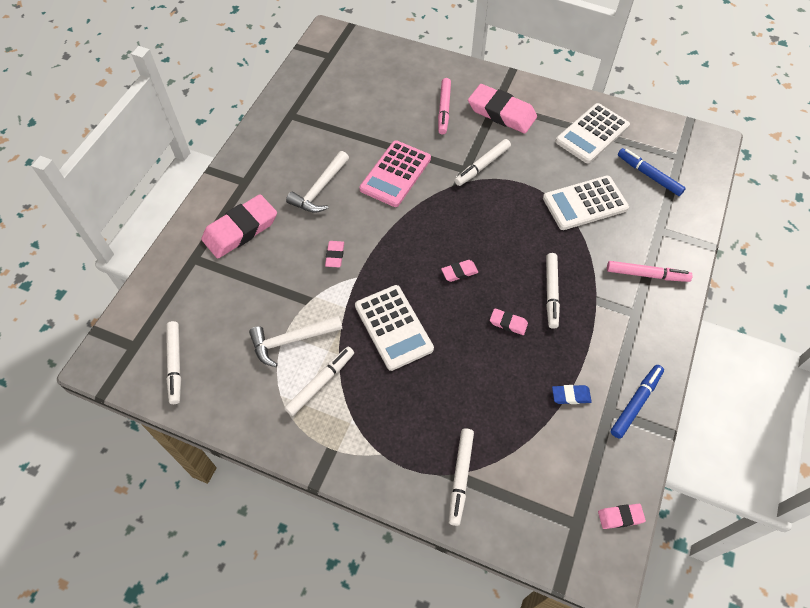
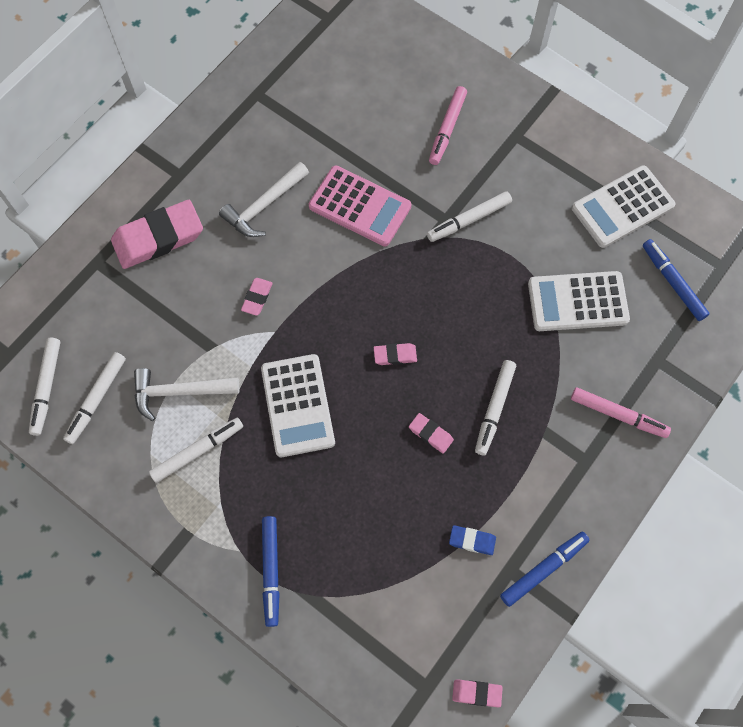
camera: 15 degrees right, 10 degrees up
pink calculator [359,140,431,207] -> pink calculator turned 105 degrees counterclockwise [309,165,411,247]
white marker [449,428,474,526] -> white marker moved to [63,352,126,444]
pink eraser [468,84,537,134] -> none
none -> blue marker [262,516,280,627]

